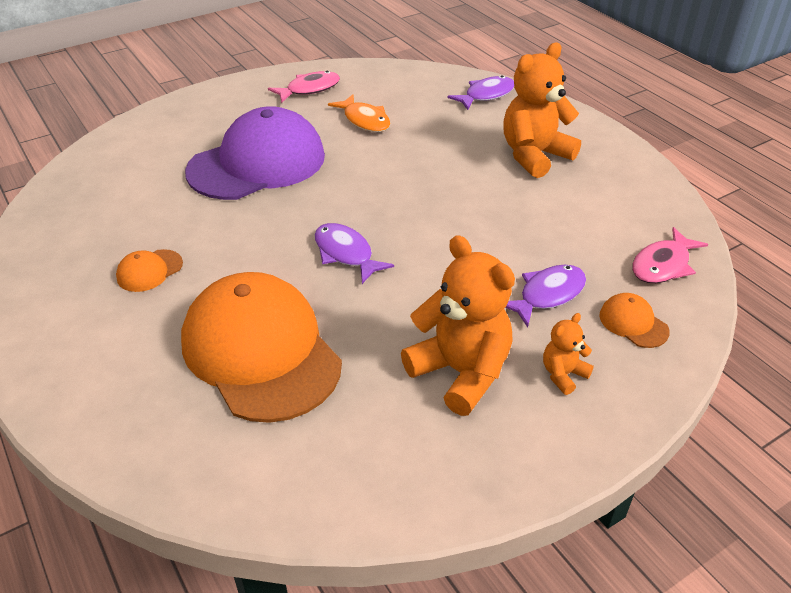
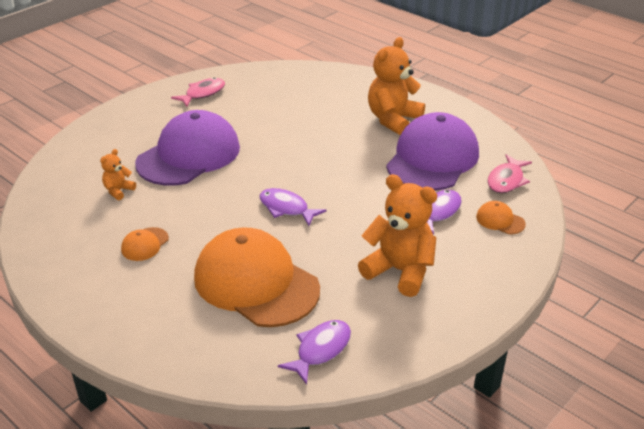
camera: 15 degrees left, 5 degrees down
orange fish [328,94,390,132] -> none
purple fish [447,76,514,110] -> purple fish moved to [278,320,351,385]
orange teddy bear [543,313,594,395] -> orange teddy bear moved to [100,149,136,200]
none -> purple cap [386,112,479,191]

